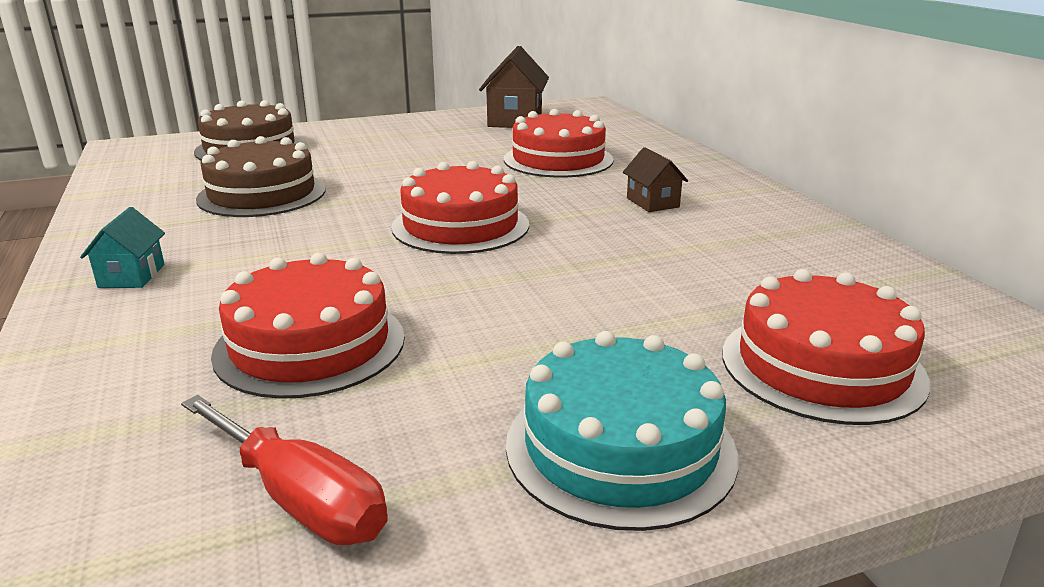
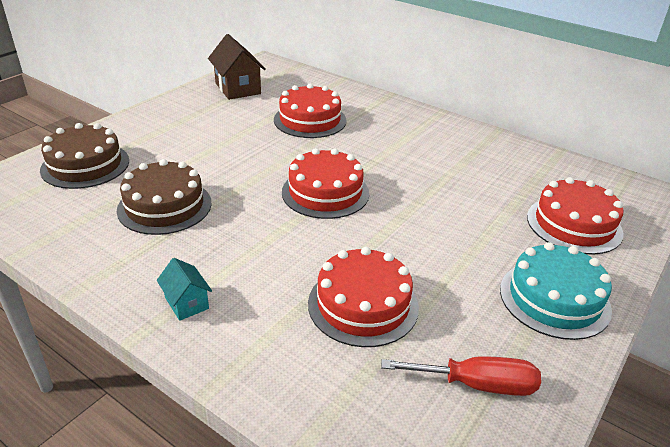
camera: 35 degrees left, 10 degrees up
brown house [623,147,688,212] -> none

